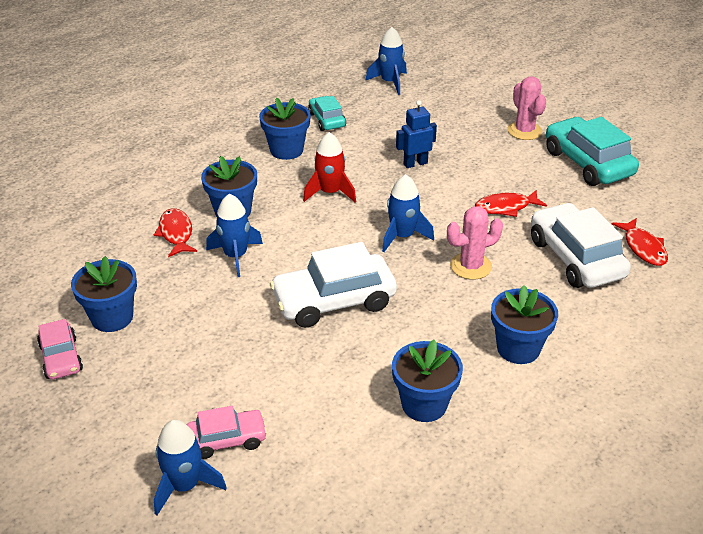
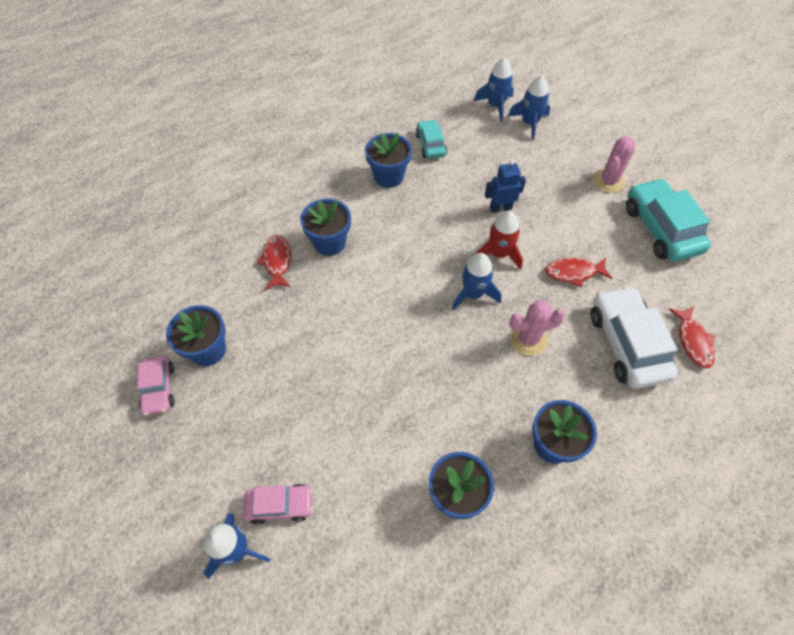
camera: 10 degrees right, 20 degrees up
blue rocket [206,193,263,277] -> blue rocket moved to [508,75,550,140]
white car [270,242,397,328] -> none
red rocket [303,132,356,202] -> red rocket moved to [476,211,523,270]
pink cactus [507,76,546,140] -> pink cactus turned 45 degrees clockwise [593,136,635,193]

